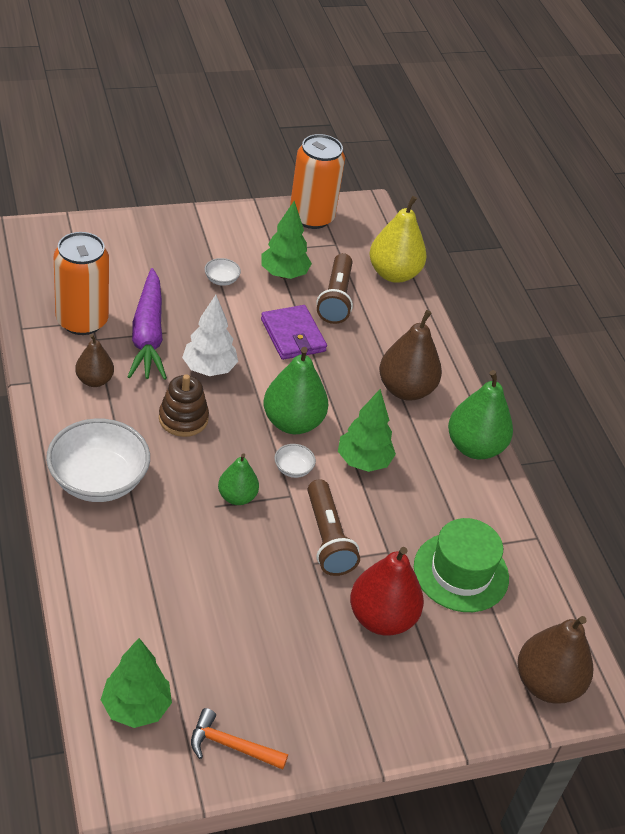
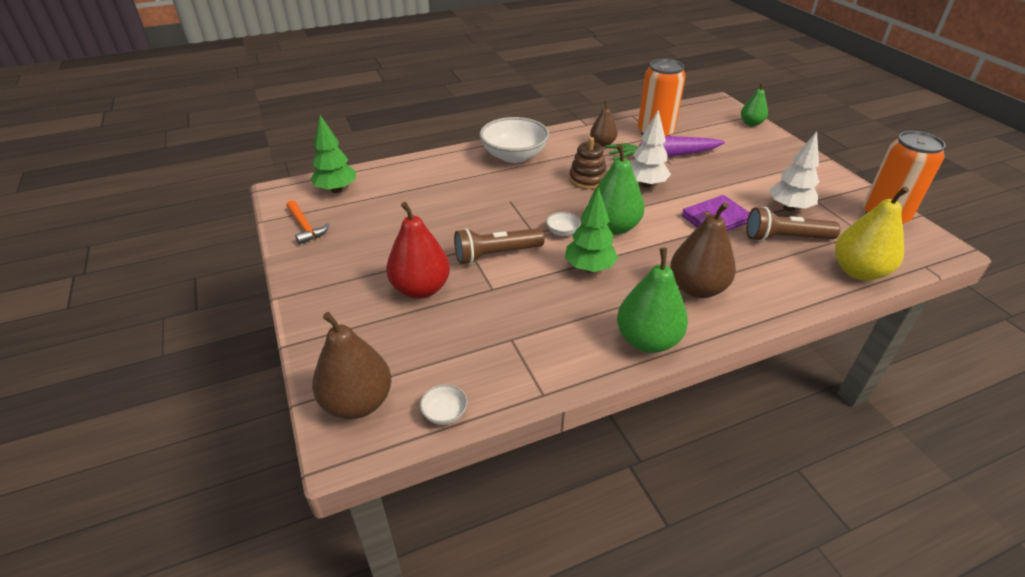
camera: 90 degrees right, 5 degrees down
orange hammer [191,708,288,770] -> orange hammer turned 135 degrees clockwise [286,200,329,245]
white bowl [204,258,241,286] -> white bowl moved to [420,384,468,425]
green pear [218,453,259,505] -> green pear moved to [741,82,768,126]
green tree [261,201,312,279] -> white tree [769,131,820,211]
green hat [414,518,509,612] -> none

